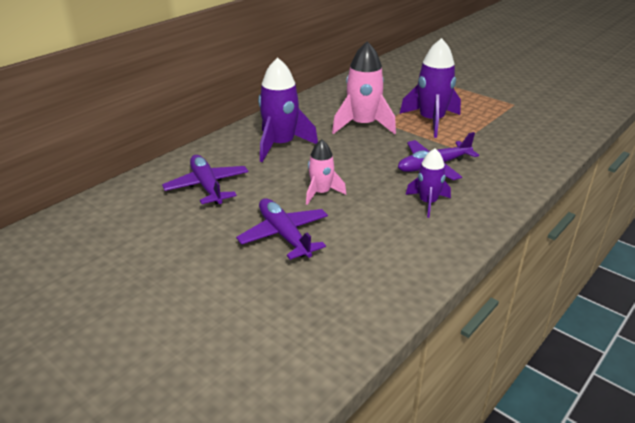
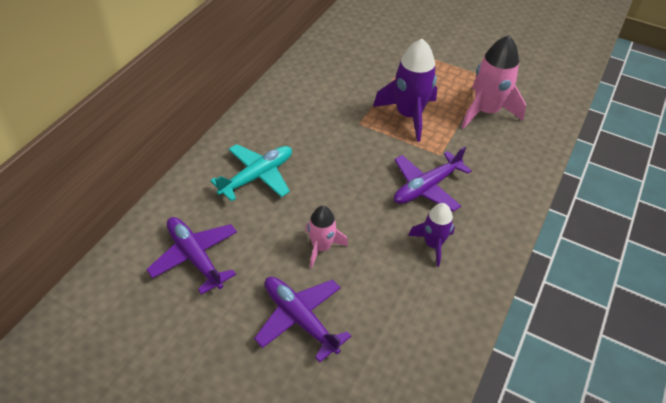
camera: 15 degrees left, 15 degrees up
purple rocket [258,57,318,162] -> turquoise plane [210,144,292,202]
pink rocket [332,42,396,134] -> pink rocket moved to [461,35,526,129]

